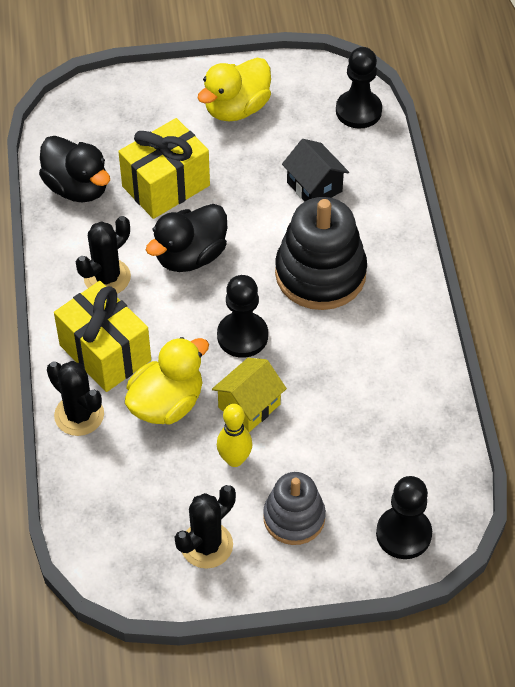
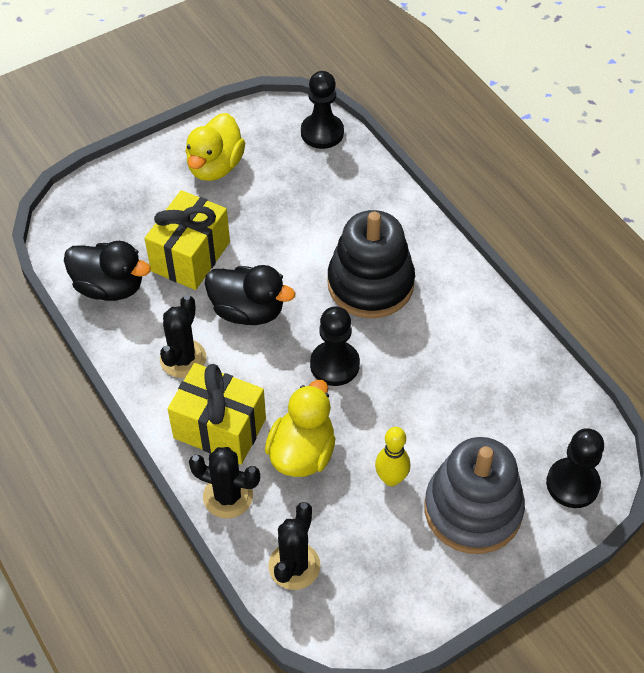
camera: 25 degrees left, 0 degrees up
black duck [146,204,227,272] -> black duck turned 90 degrees counterclockwise [205,265,295,325]
black cactus [175,485,236,569] -> black cactus moved to [268,502,320,590]
yellow house [212,358,287,432] -> none
grey stacking toy [263,472,326,545] -> grey stacking toy [424,437,525,554], size x1.63
black house [282,139,349,202] -> none

